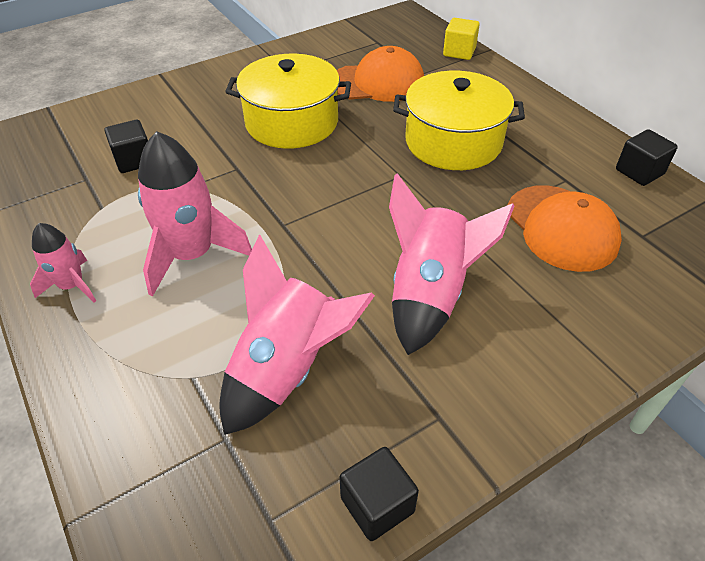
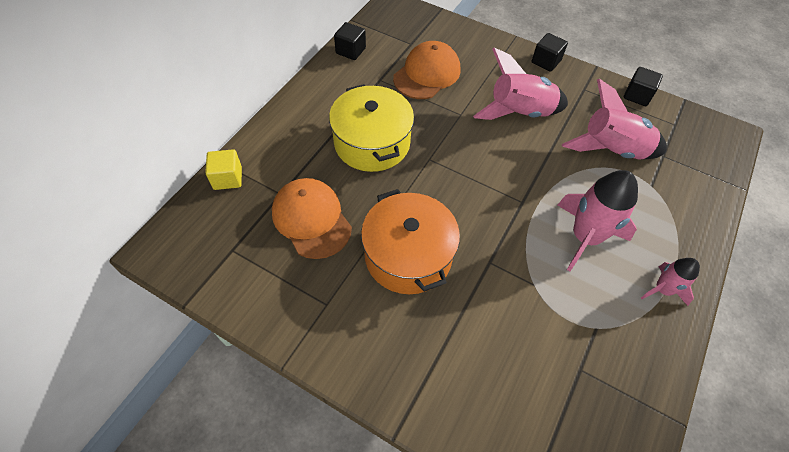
camera: 120 degrees left, 10 degrees up
black cube [104,120,148,173] -> black cube moved to [532,33,568,72]
yellow pot [225,54,351,149] -> orange pot [361,189,460,294]

